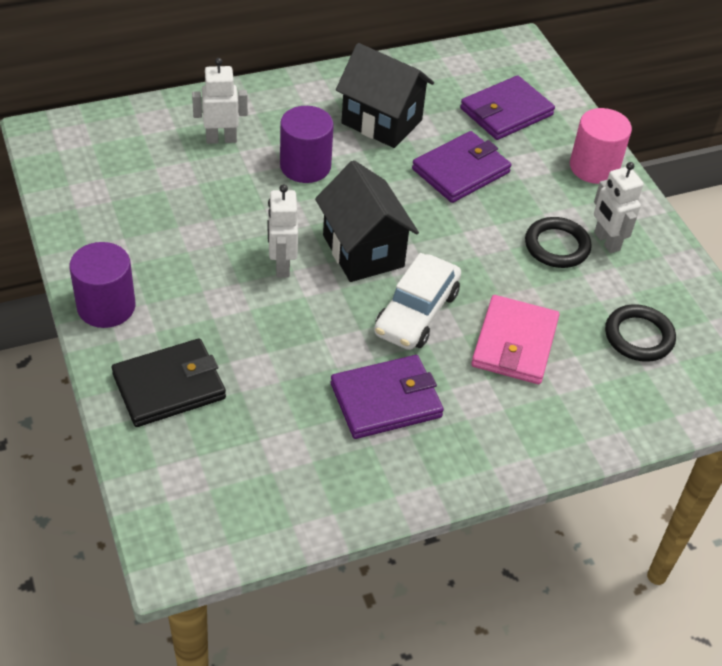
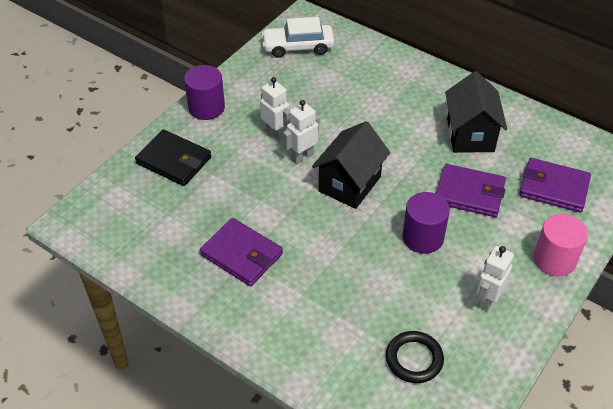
camera: 60 degrees right, 0 degrees up
white robot [192,58,248,144] -> white robot moved to [260,77,290,142]
purple cylinder [280,106,334,183] -> purple cylinder moved to [402,192,450,254]
white car [374,253,461,350] -> white car moved to [261,17,334,58]
pink wallet [471,295,559,384] -> none
black ring [525,217,592,268] -> none

